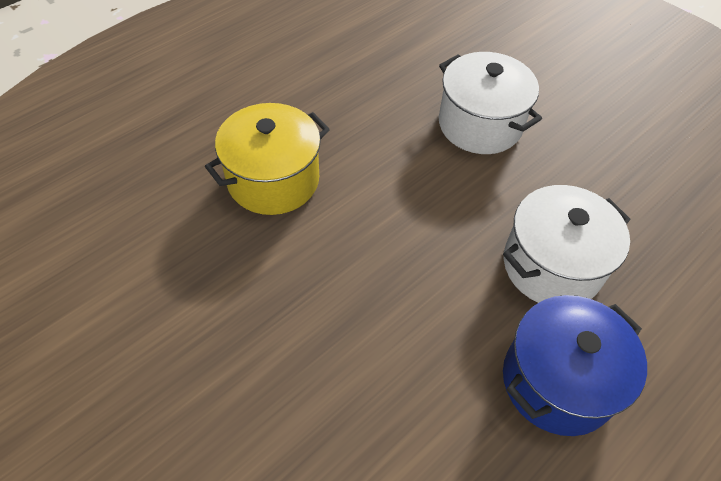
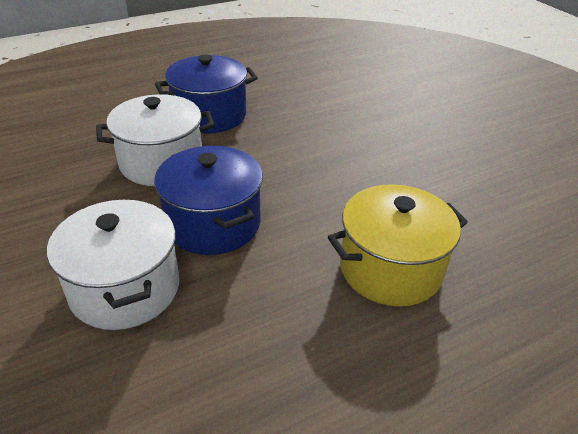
camera: 165 degrees left, 15 degrees down
none -> blue pot [154,146,263,255]

